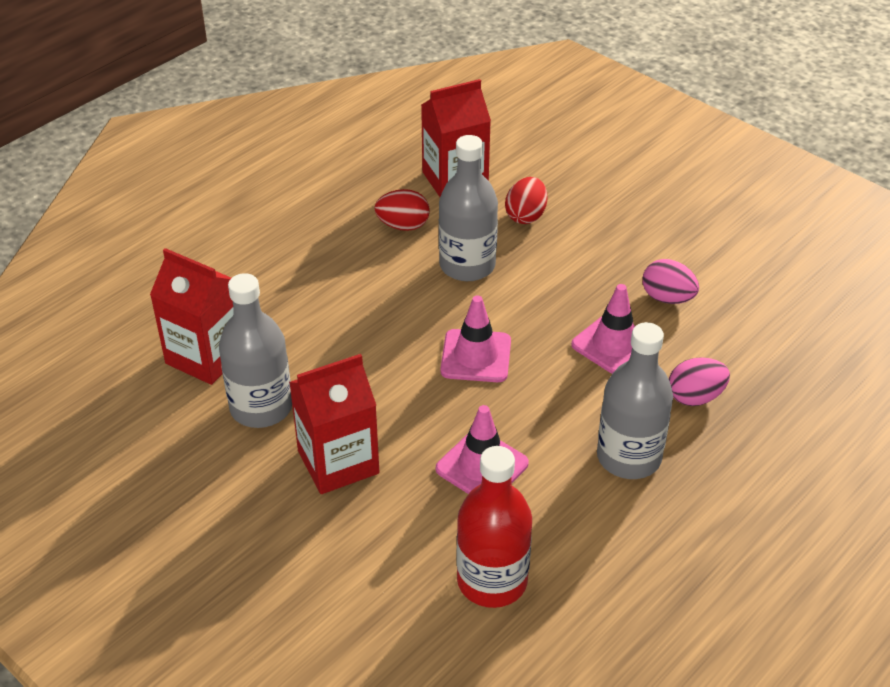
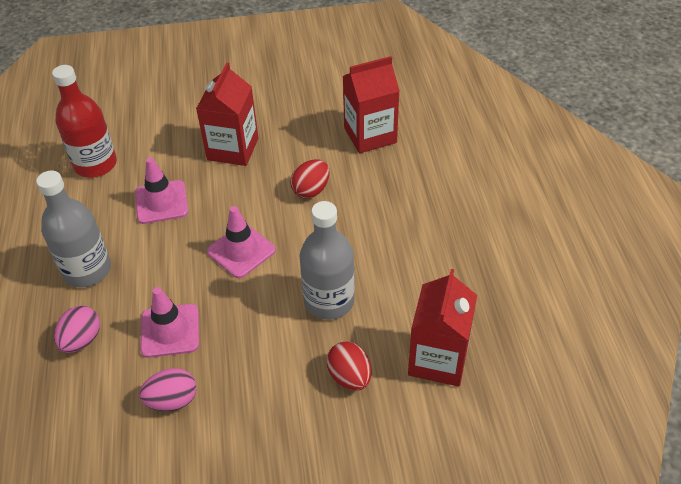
camera: 130 degrees right, 5 degrees up
grey bottle [219,273,292,428] -> none
red egg [374,189,430,231] -> red egg moved to [290,159,330,199]

